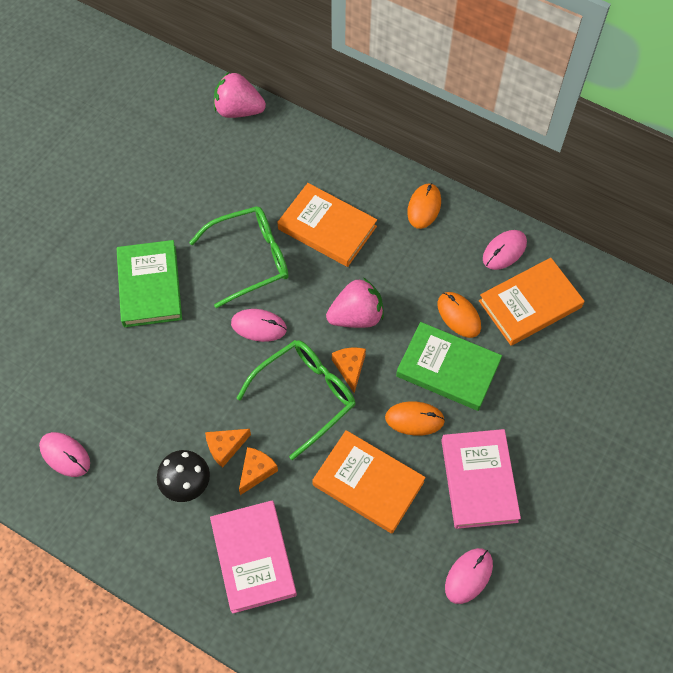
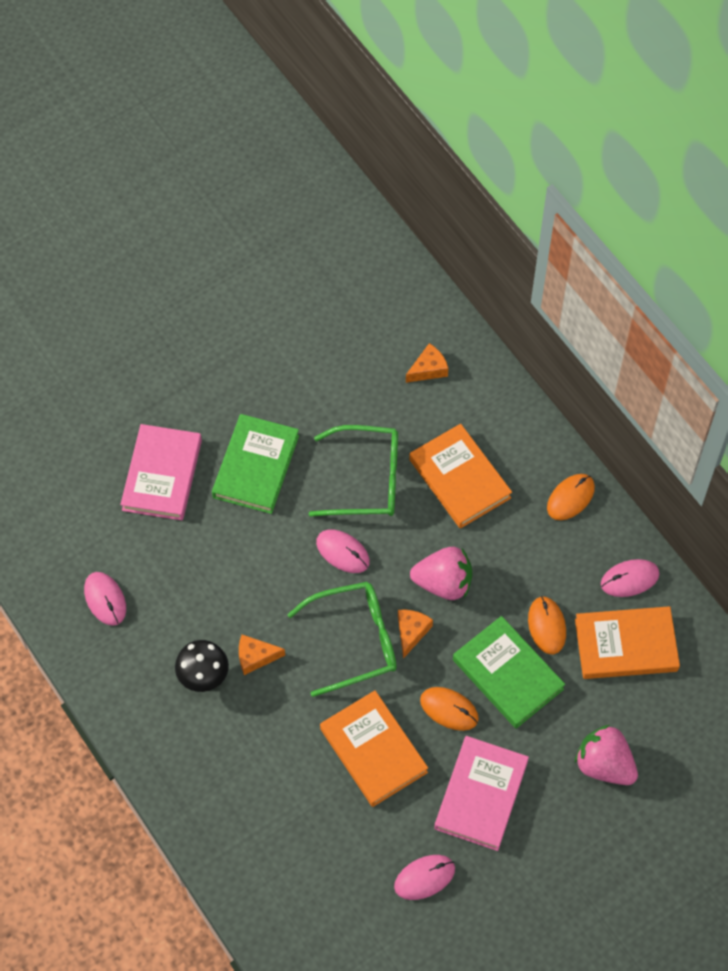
camera: 25 degrees right, 0 degrees up
pink book [210,500,297,614] -> pink book moved to [120,424,202,520]
pink strawberry [214,72,266,118] -> pink strawberry moved to [575,725,638,785]
orange cheese [239,447,278,495] -> orange cheese moved to [406,343,448,383]

